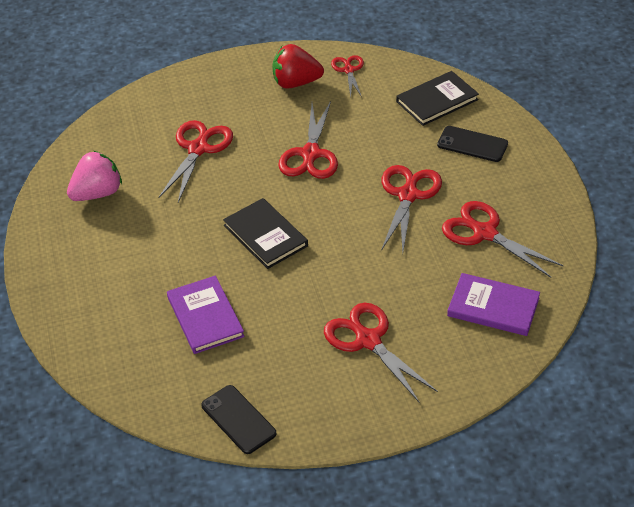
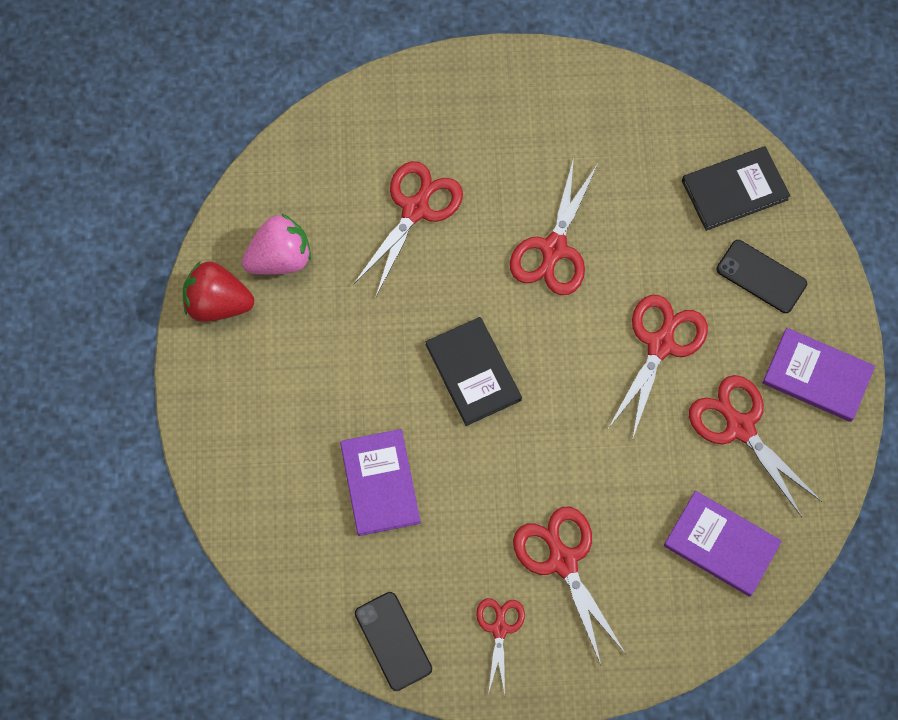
camera: 10 degrees right, 25 degrees up
red strawberry [272,44,324,89] -> red strawberry moved to [183,261,254,322]
red scissors [331,55,364,97] -> red scissors moved to [476,598,525,694]
none -> purple book [762,328,875,422]

